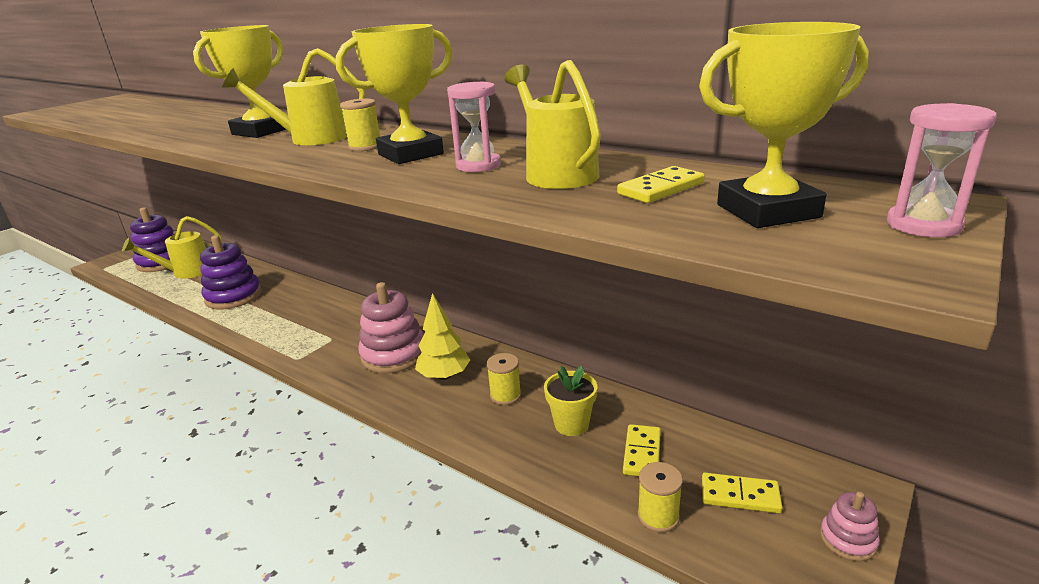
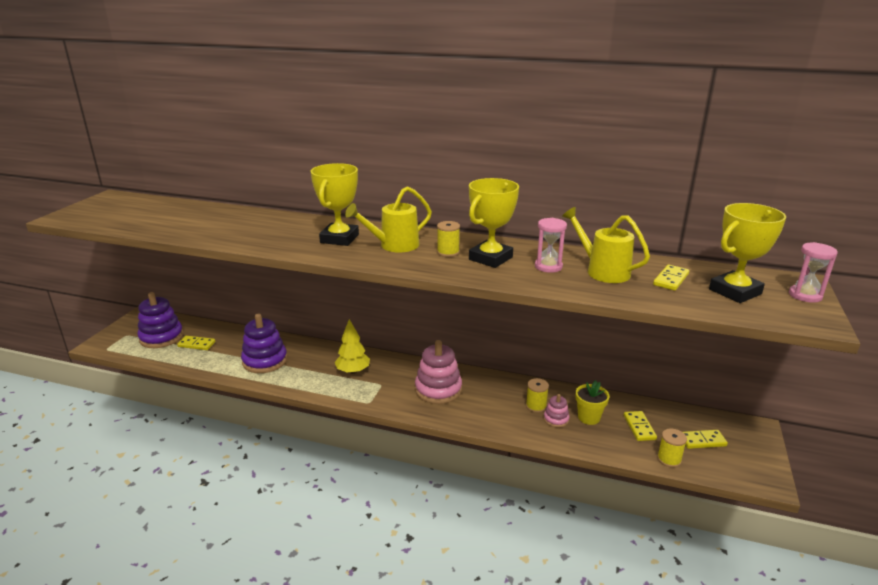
camera: 20 degrees left, 0 degrees up
yellow watering can [122,216,222,279] -> yellow domino [177,336,215,350]
yellow tree [415,293,470,380] -> yellow tree moved to [335,319,370,374]
pink stacking toy [820,492,880,561] -> pink stacking toy moved to [544,394,569,428]

